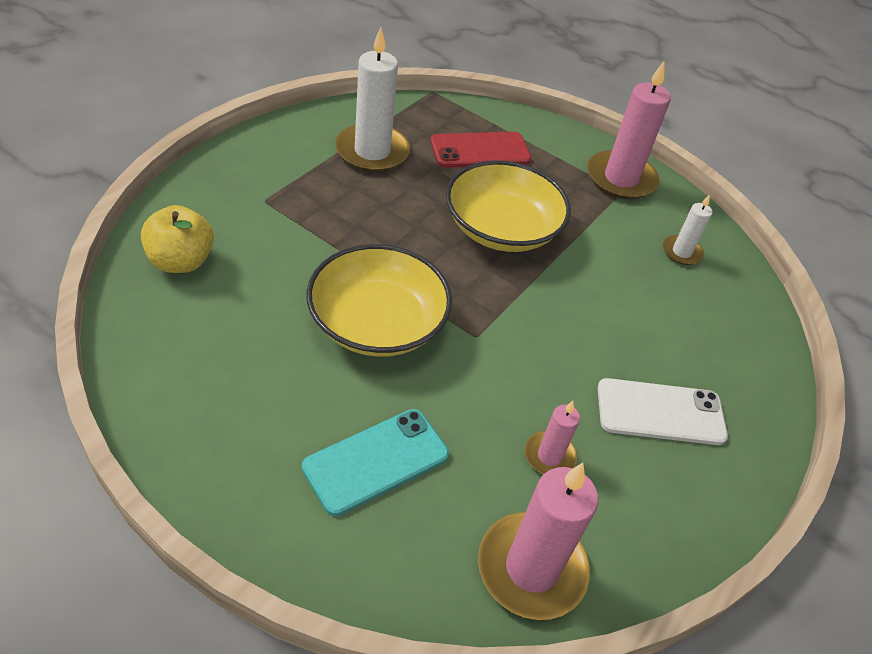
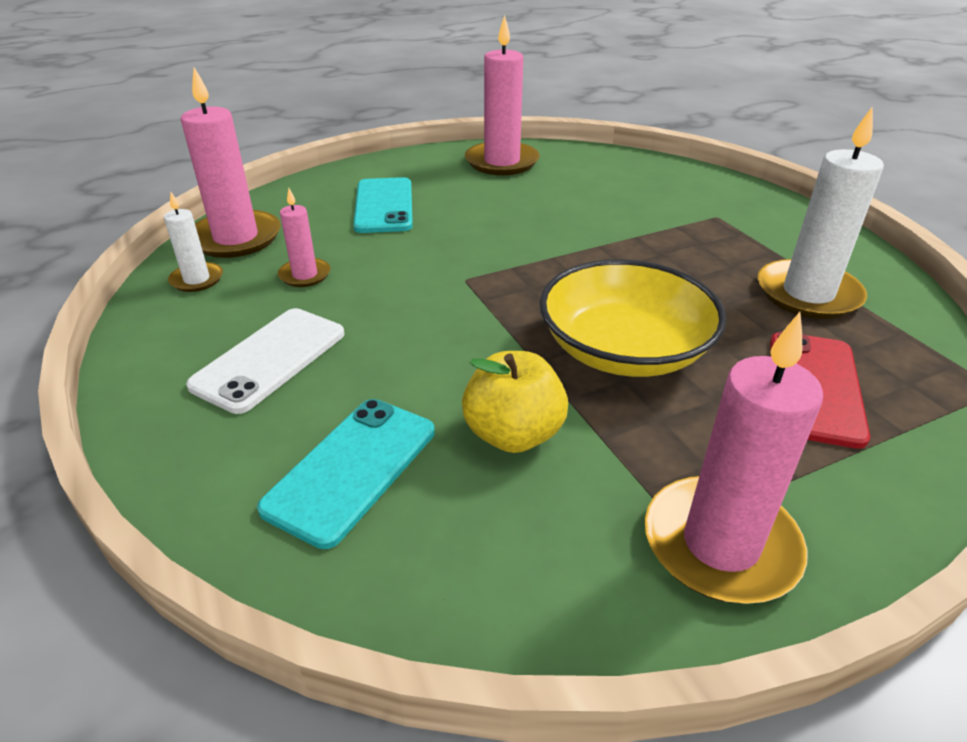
camera: 125 degrees right, 10 degrees down
yellow apple [141,205,214,273] -> yellow apple moved to [462,351,568,453]
yellow bowl [306,244,452,357] -> none
white candle [663,194,712,265] -> white candle moved to [164,192,223,292]
none -> turquoise phone [257,399,435,549]
none -> pink candle [465,15,539,175]

